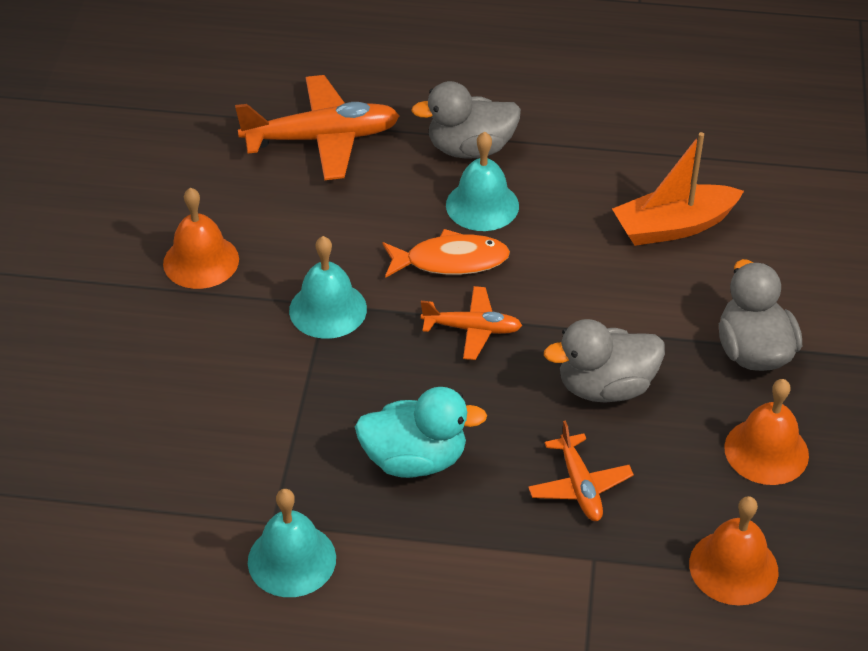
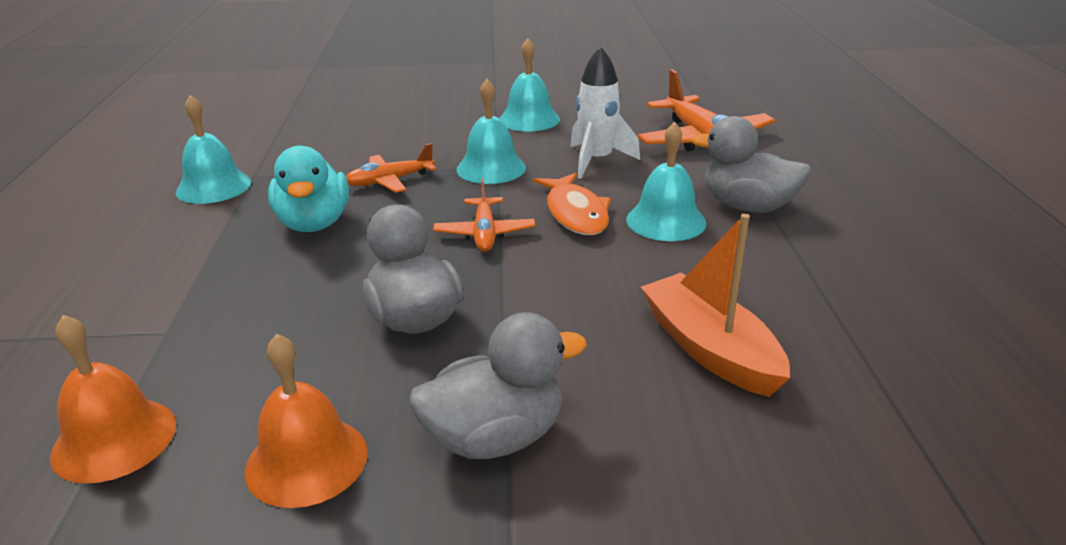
camera: 80 degrees right, 15 degrees down
orange bell [163,187,239,289] -> turquoise bell [499,38,560,131]
grey duck [411,81,521,159] -> grey duck turned 45 degrees counterclockwise [690,116,812,213]
orange plane [528,420,634,521] -> orange plane moved to [346,143,436,193]
none -> white rocket [570,46,640,179]

